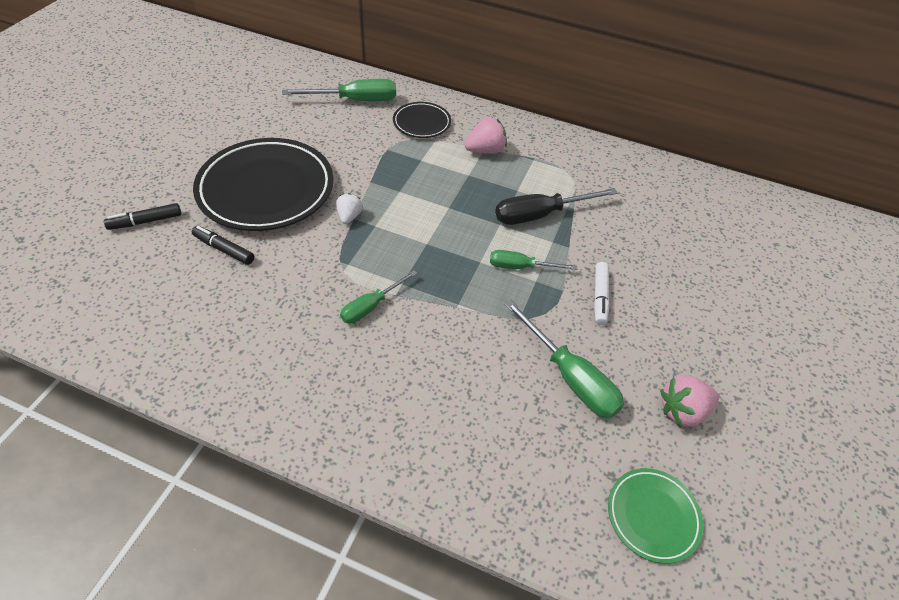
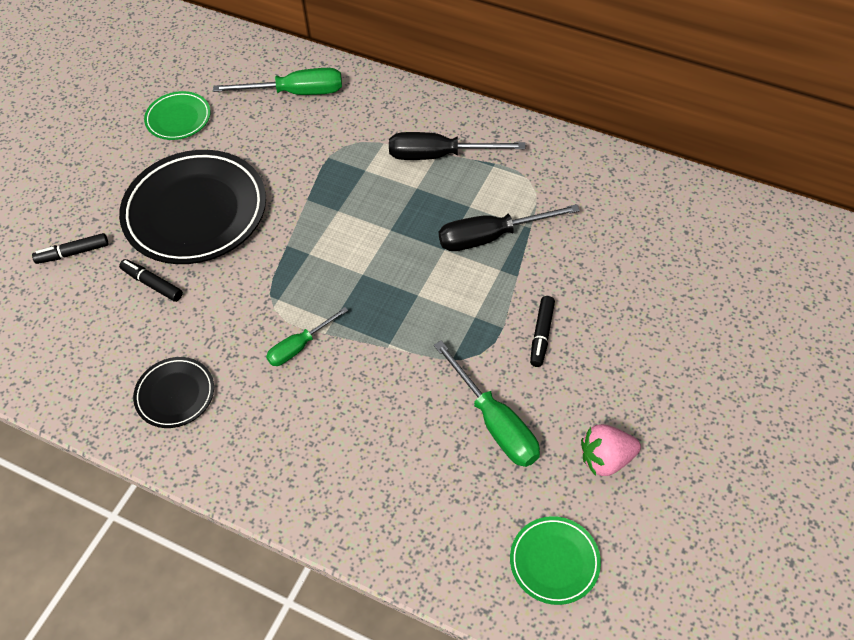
camera: 10 degrees right, 5 degrees up
white strawberry [336,193,363,224] -> none
black plate [393,102,451,138] -> black plate moved to [133,357,214,428]
pink strawberry [464,117,507,154] -> black screwdriver [389,132,525,160]
green screwdriver [490,250,577,270] -> none
white marker [594,262,609,325] -> black marker [530,296,555,367]
none -> green plate [144,91,211,140]

